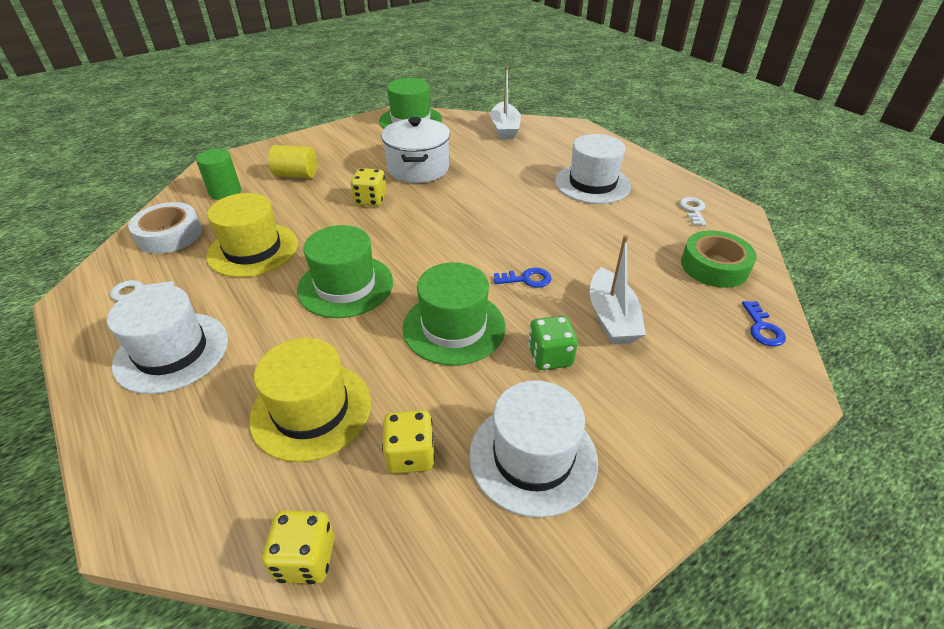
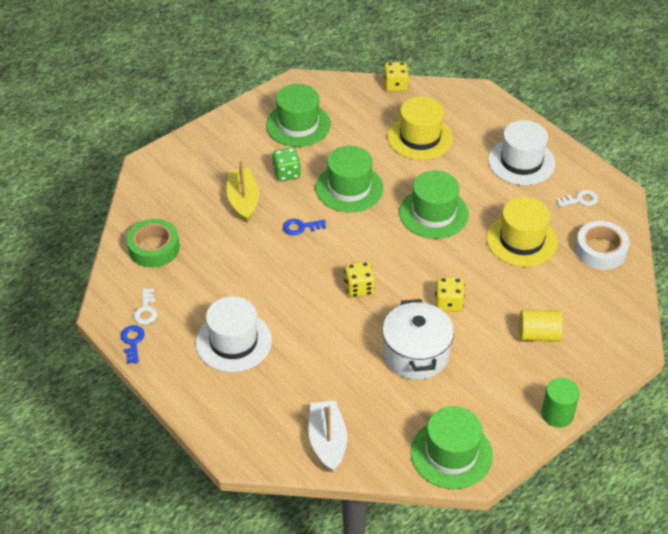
camera: 175 degrees right, 5 degrees up
green cylinder [196,149,241,200] -> green cylinder moved to [541,378,580,428]
yellow dice [382,410,435,474] -> yellow dice moved to [344,261,375,298]
white hat [469,380,598,518] -> green hat [266,84,331,147]
white boat [590,235,646,345] -> yellow boat [226,161,259,223]
blue key [742,301,786,347] -> blue key moved to [120,325,145,363]

